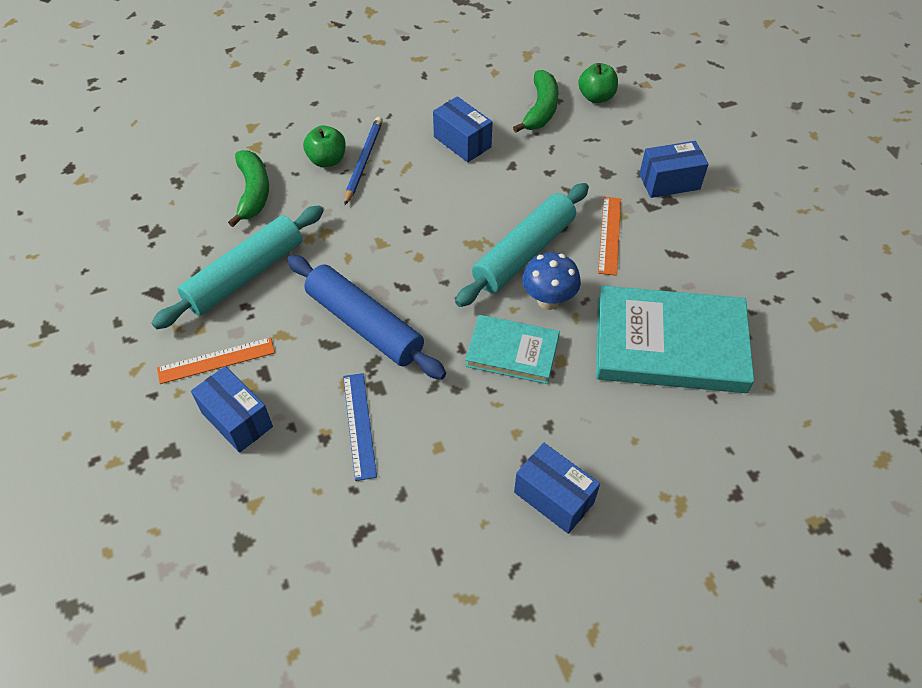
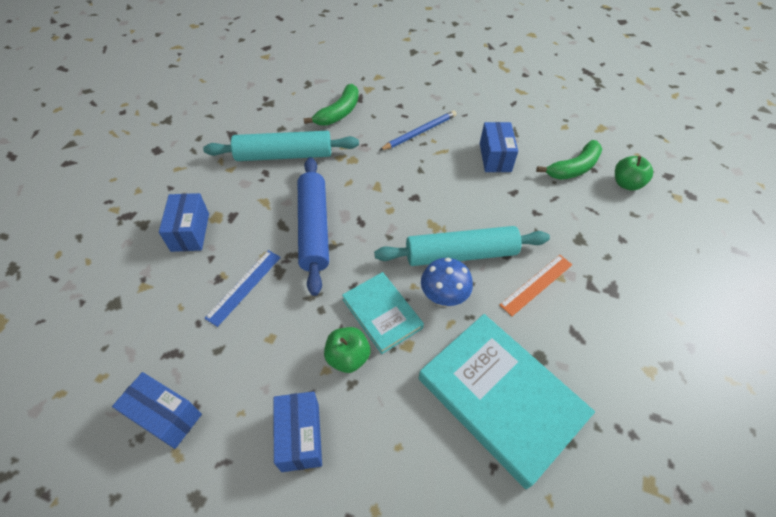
camera: 40 degrees right, 0 degrees up
orange ruler [157,337,275,384] -> none
green apple [303,126,346,167] -> green apple moved to [324,327,370,373]
blue box [639,141,709,198] -> blue box moved to [112,372,202,449]

